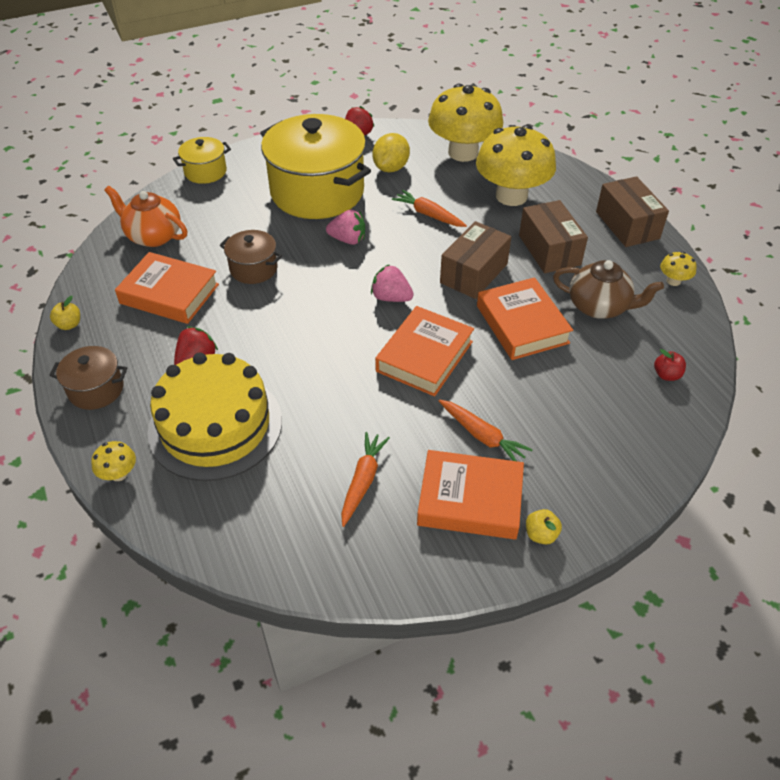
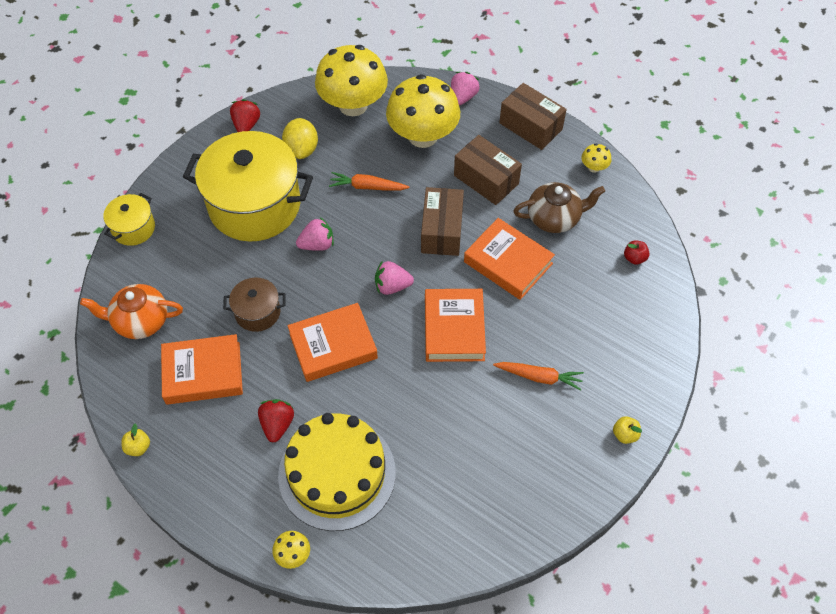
camera: 30 degrees left, 10 degrees up
brown pot [49,346,128,410] -> none
orange carrot [341,432,390,527] -> none
orange book [417,450,524,539] -> orange book moved to [288,303,378,382]
none -> pink strawberry [451,72,480,106]

